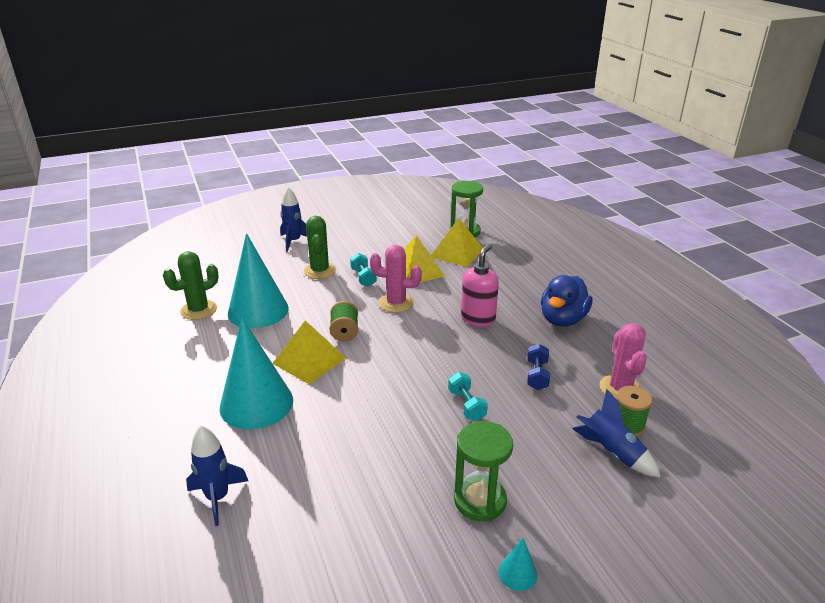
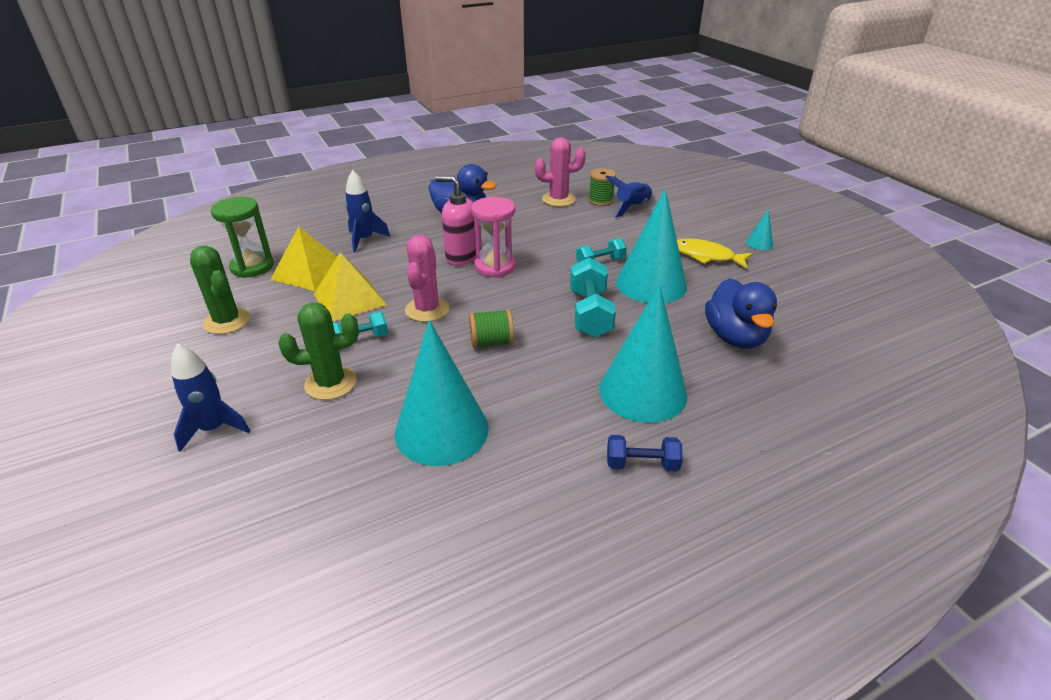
camera: 95 degrees left, 5 degrees up
green cactus [163,251,219,320] -> green cactus moved to [190,246,250,334]
blue rocket [186,426,248,526] -> blue rocket moved to [345,170,390,252]
yellow pyramid [272,320,346,385] -> none
green hourglass [454,421,513,521] -> yellow fish [677,238,753,269]
blue dumbbell [527,344,550,390] -> blue dumbbell moved to [607,435,683,472]
none -> pink hourglass [471,197,516,278]
none -> turquoise dumbbell [570,257,616,338]
none -> turquoise cone [616,189,687,303]
none -> blue duck [705,278,777,349]

